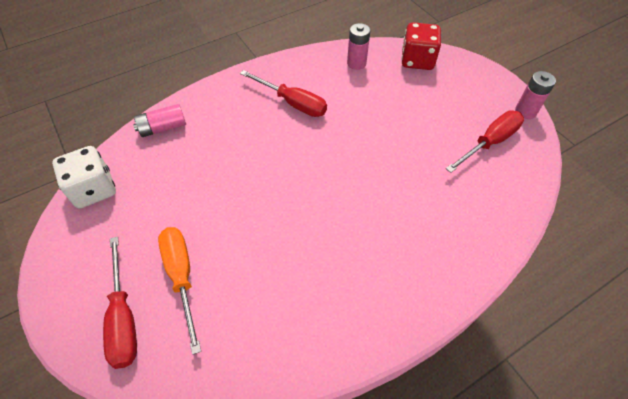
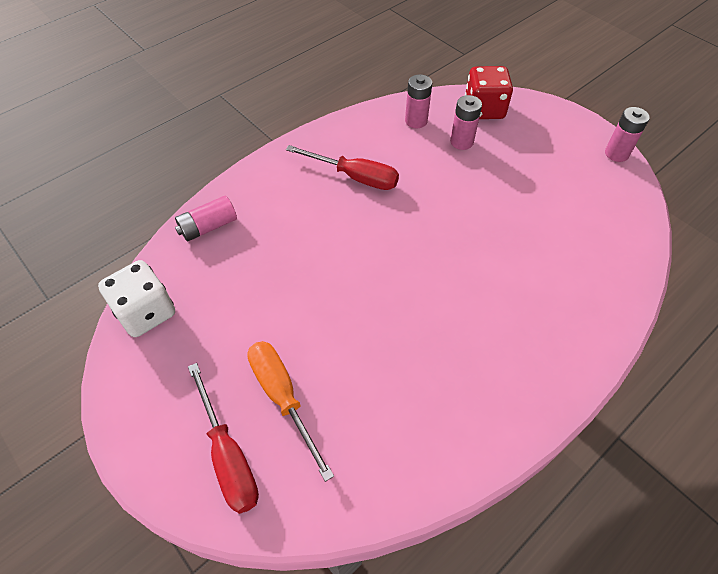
camera: 10 degrees left, 0 degrees up
red screwdriver [446,111,524,173] -> none
none -> pink battery [450,95,482,150]

